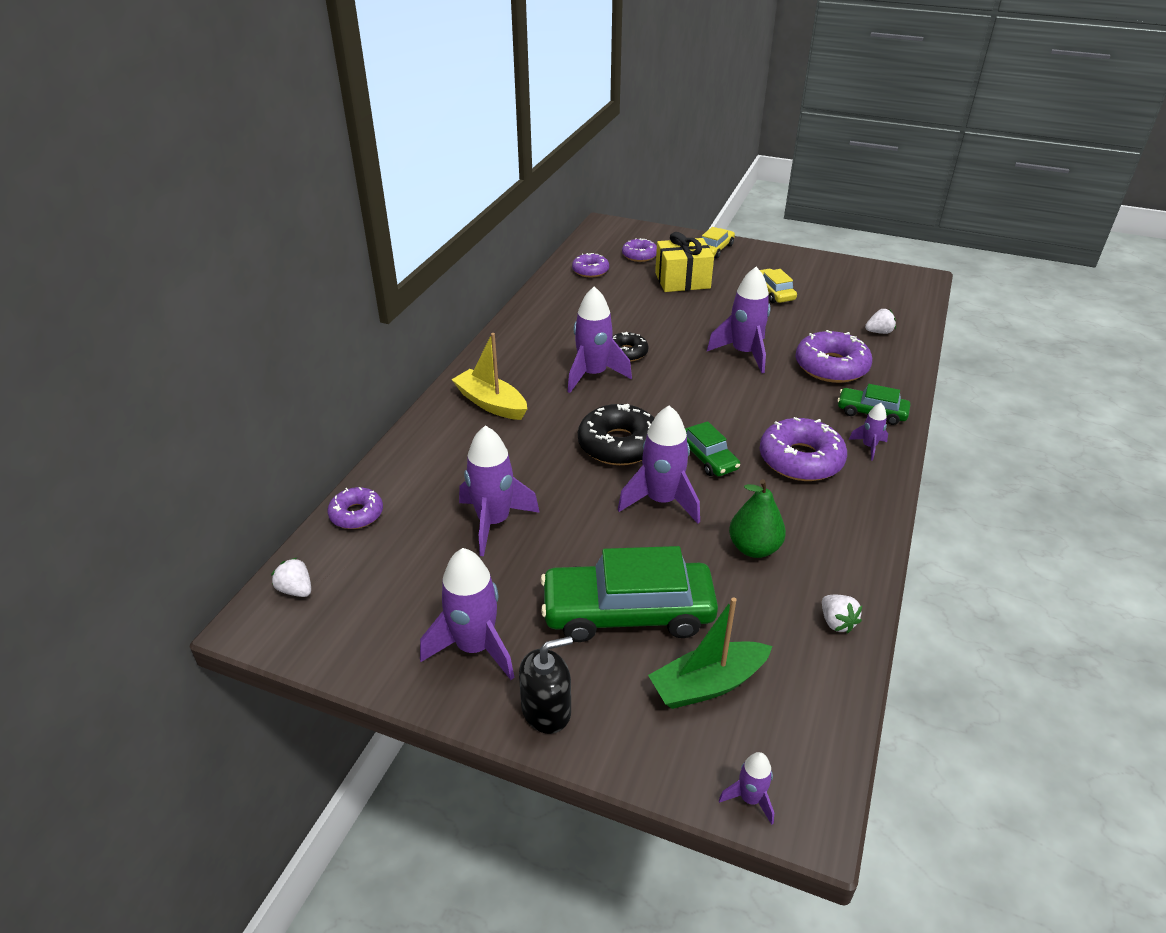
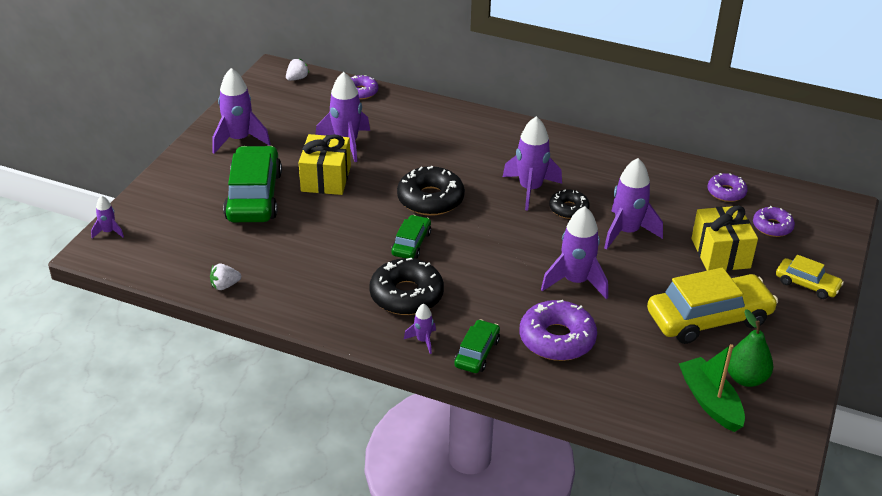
camera: 90 degrees right, 0 degrees up
yellow boat [451,333,527,420] -> none
black soap dispenser [519,636,573,734] -> none
purple rocket [618,405,700,524] -> purple rocket moved to [604,158,663,250]
green boat [648,597,772,709] -> green boat moved to [679,344,745,432]
green car [685,421,740,476] -> green car turned 135 degrees clockwise [391,215,431,259]
green pear [729,479,786,558] -> green pear moved to [728,309,773,387]
yellow car [760,269,797,303] -> yellow car [647,268,778,344], size x1.91
purple donut [760,417,847,481] -> black donut [369,258,444,315]
white strawberry [865,309,896,334] -> none
none -> yellow gift [299,134,351,195]

